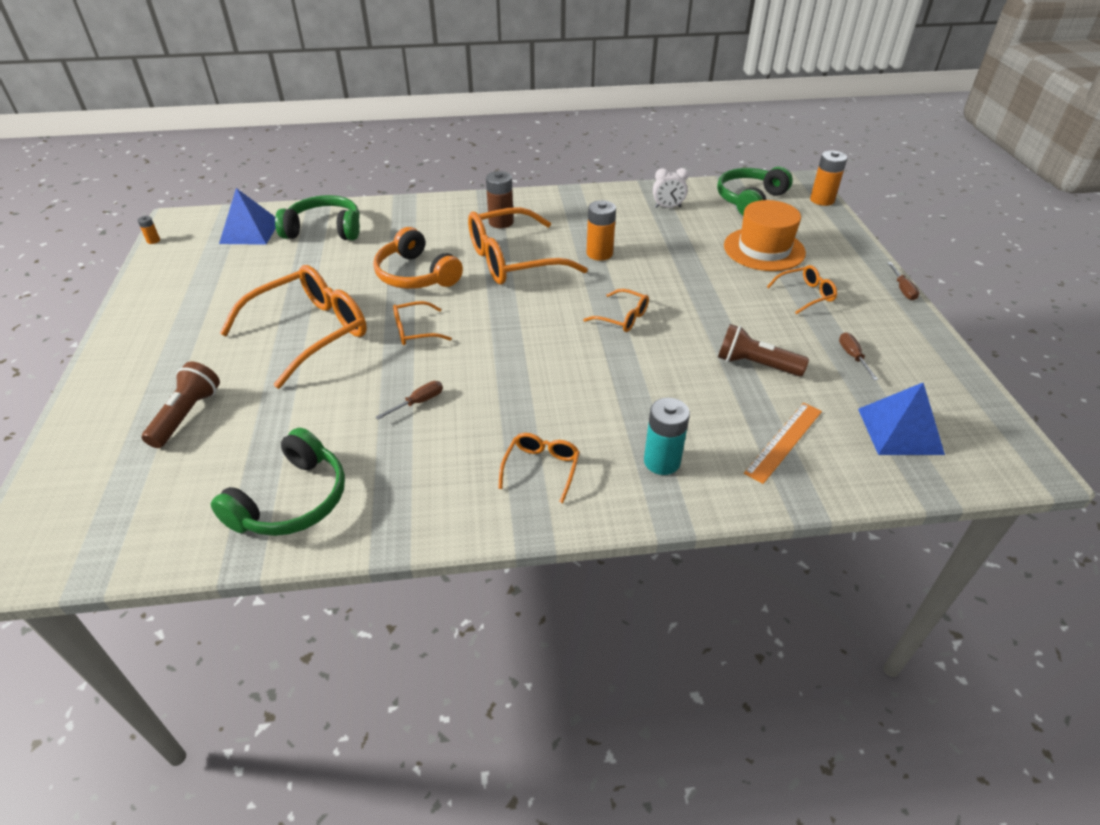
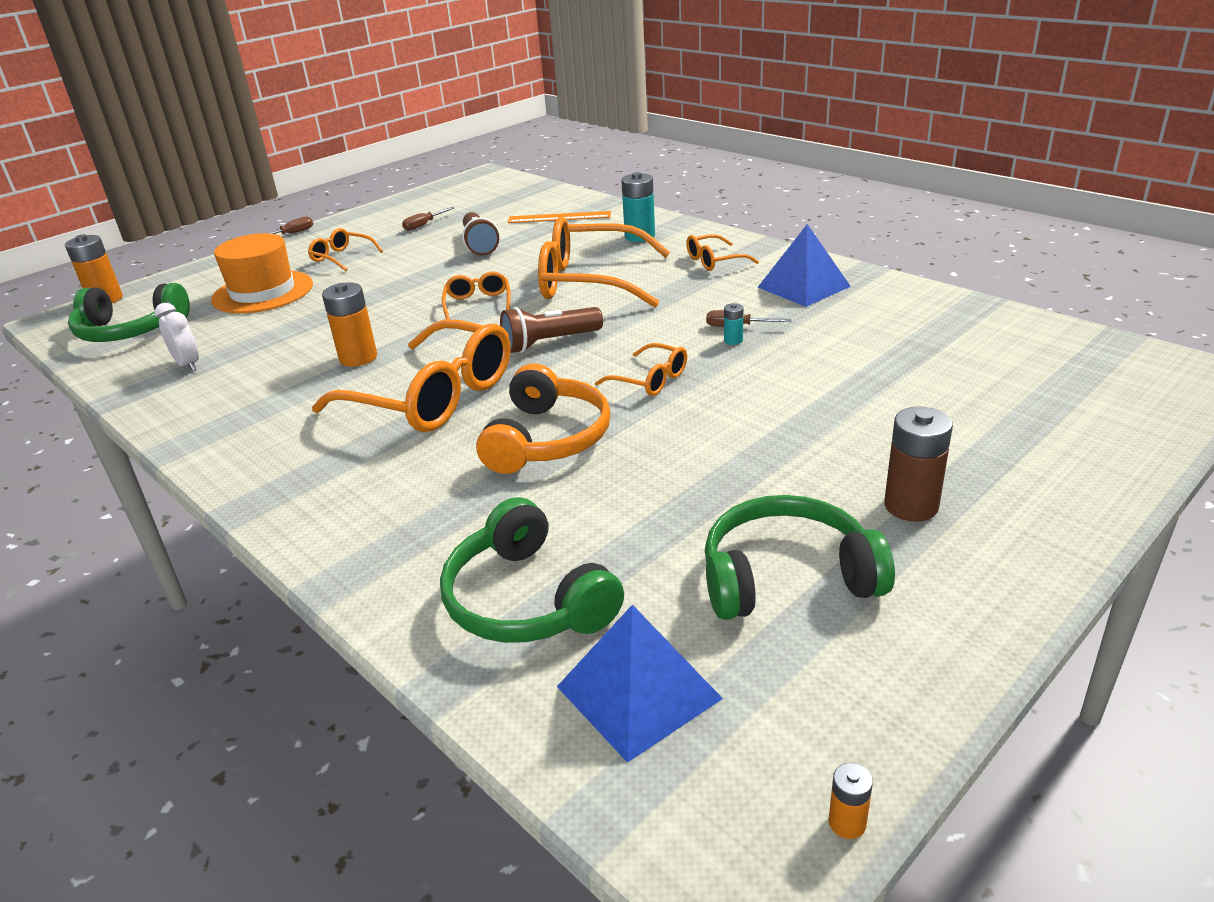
camera: 125 degrees left, 10 degrees down
brown flashlight [142,361,220,448] -> brown flashlight moved to [500,307,603,353]
green headphones [211,428,345,536] -> green headphones moved to [705,495,895,620]
orange glasses [220,265,367,389] -> orange glasses moved to [538,216,670,307]
brown battery [486,171,514,228] -> brown battery moved to [884,406,953,522]
blue pyramid [858,383,945,455] -> blue pyramid moved to [758,224,851,307]
none -> turquoise battery [724,303,744,345]

